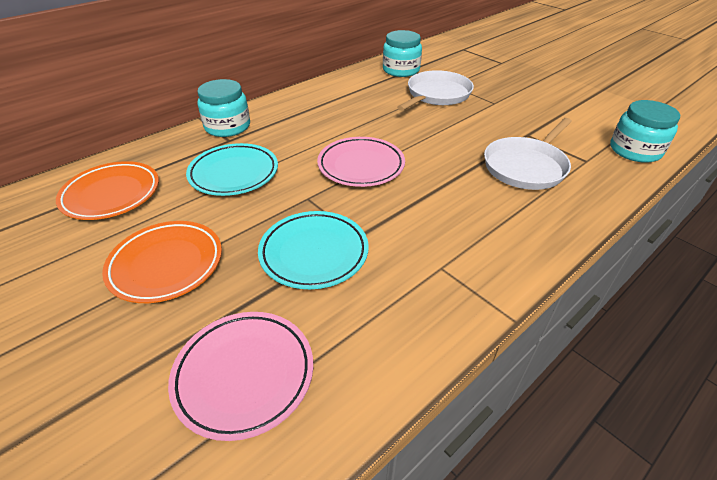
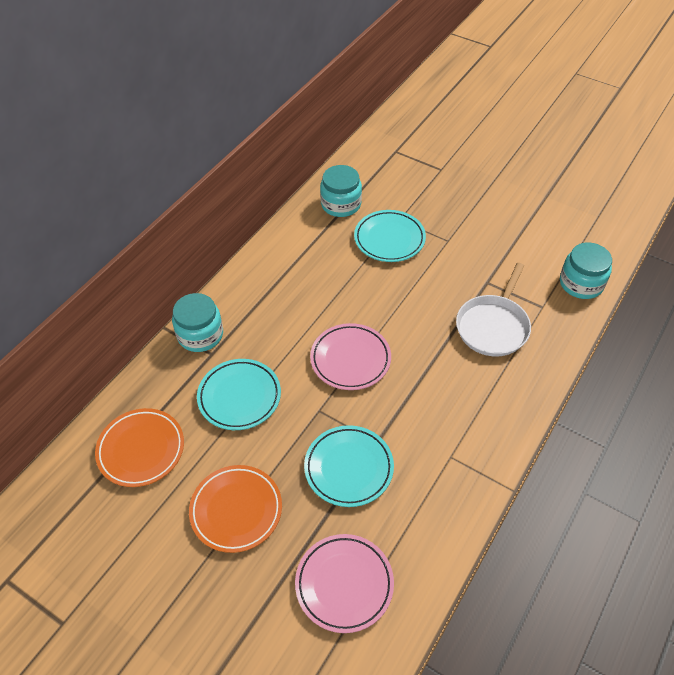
camera: 15 degrees left, 10 degrees up
white pan [397,70,474,111] -> turquoise plate [354,210,426,262]

